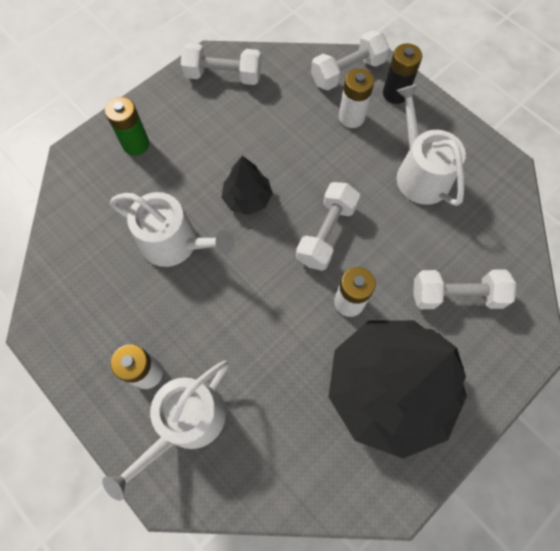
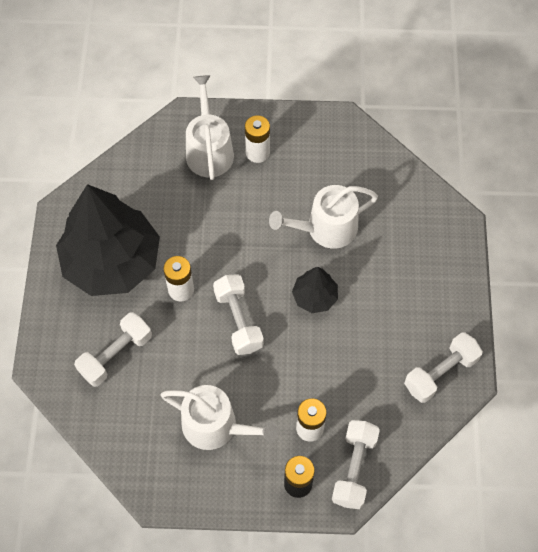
camera: 135 degrees right, 5 degrees down
green battery [105,97,149,155] -> none

